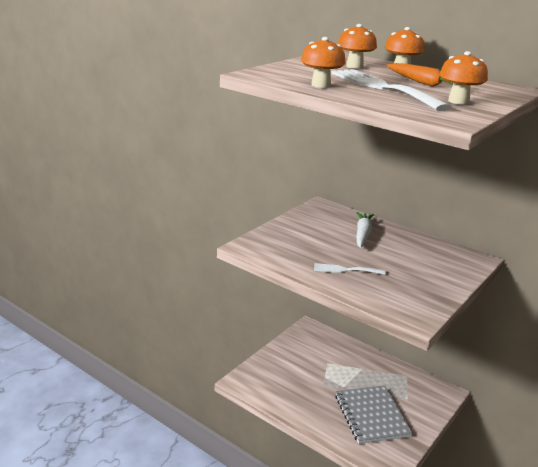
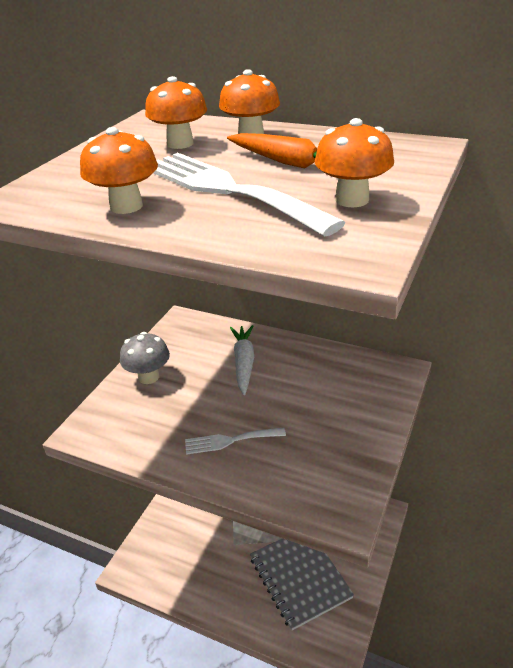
camera: 10 degrees left, 10 degrees up
none -> grey mushroom [120,332,170,384]

